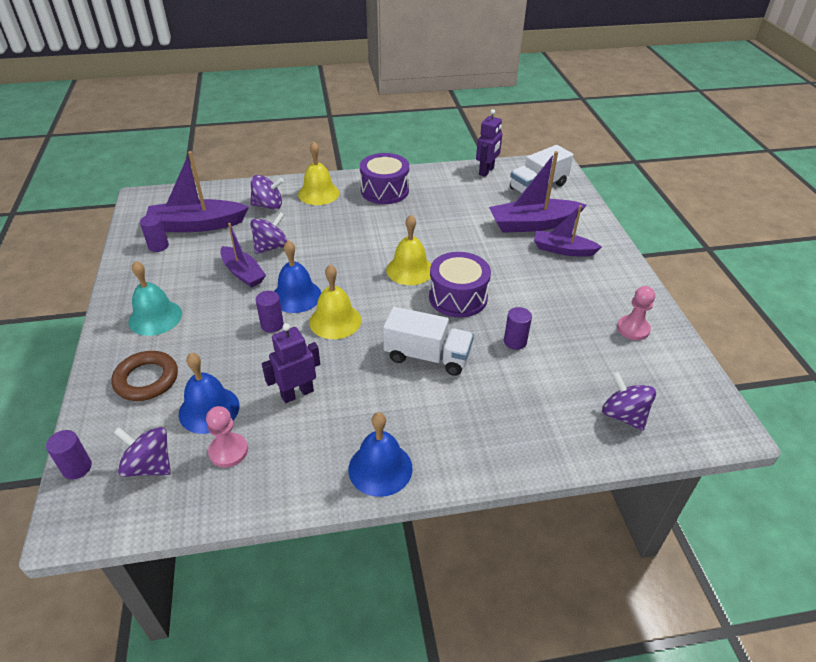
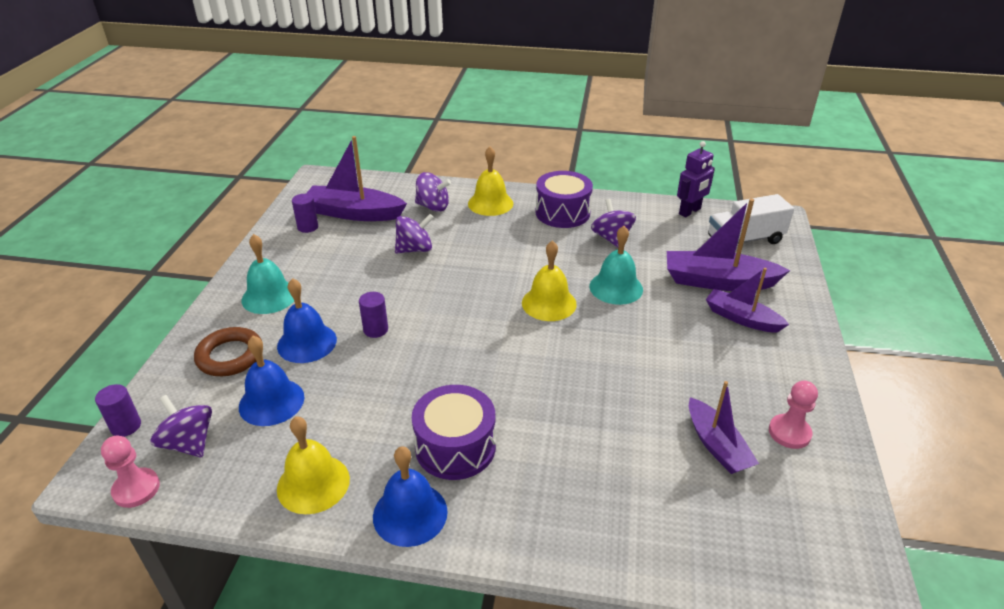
camera: 20 degrees right, 5 degrees down
pink pawn [206,406,248,468] -> pink pawn moved to [101,436,160,508]
purple boat [220,223,266,288] -> purple boat moved to [689,381,759,474]
purple robot [262,323,320,403] -> none
blue bell [274,240,321,313] -> blue bell moved to [277,278,337,363]
yellow bell [309,265,361,339] -> yellow bell moved to [277,416,350,514]
white truck [383,307,474,376] -> none
purple drum [429,252,491,318] -> purple drum moved to [412,385,496,480]
purple cylinder [504,307,532,350] -> none
purple spinning top [602,372,656,431] -> purple spinning top moved to [591,199,636,248]
none -> turquoise bell [590,226,643,305]

